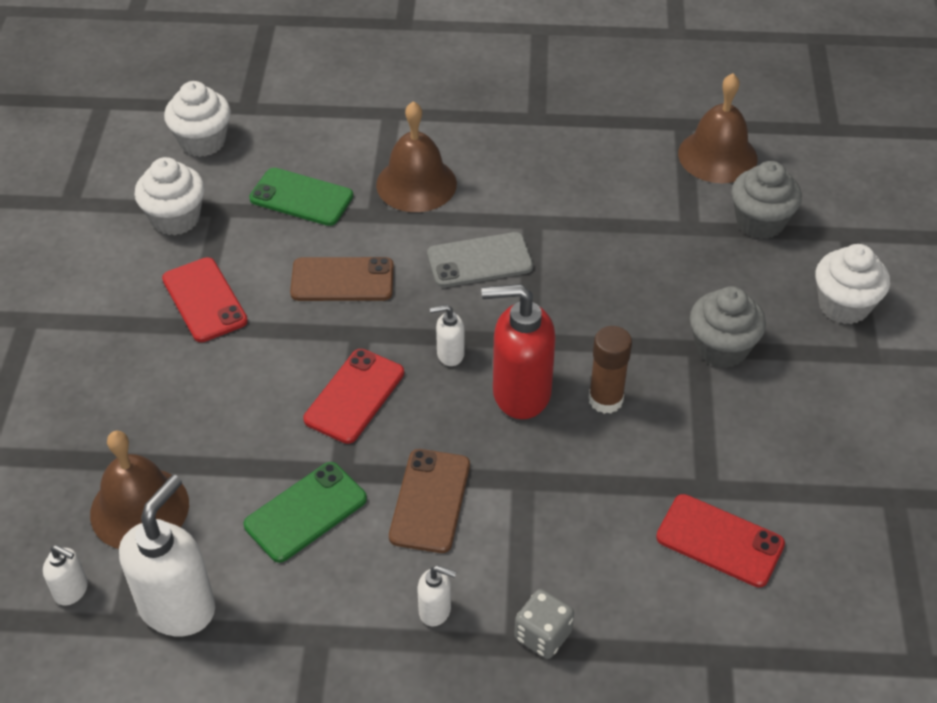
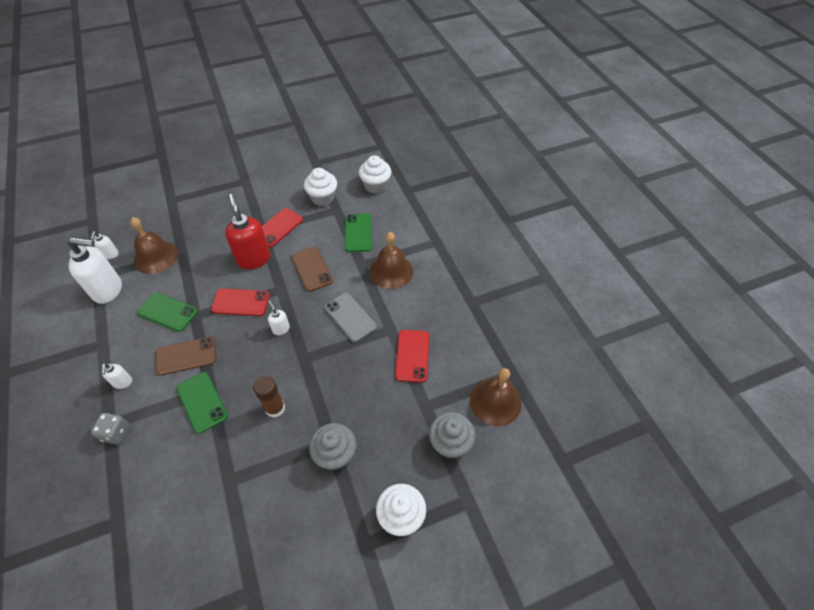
camera: 65 degrees right, 5 degrees up
red soap dispenser [482,284,556,419] -> red soap dispenser moved to [225,194,271,269]
red phone [656,494,785,587] -> red phone moved to [395,330,429,383]
none -> green phone [176,372,228,434]

